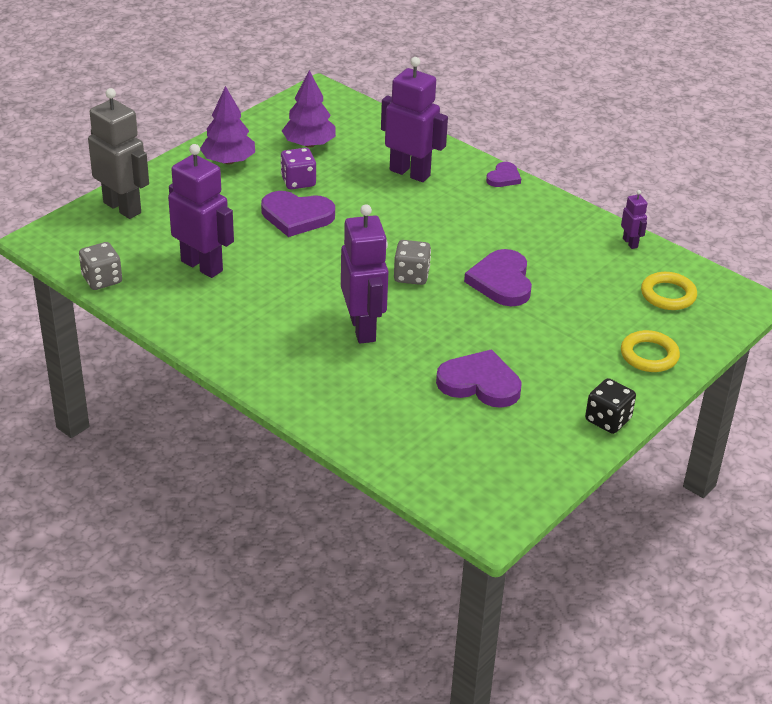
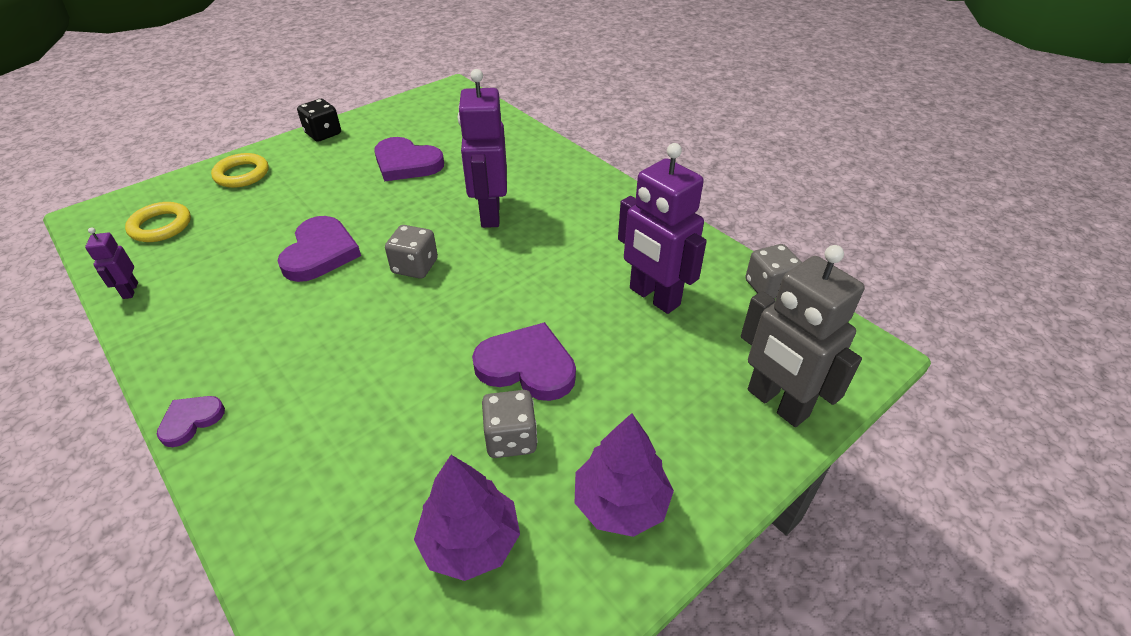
camera: 170 degrees left, 5 degrees up
purple dice [280,148,316,189] -> grey dice [482,390,537,458]
purple robot [381,57,448,182] -> none

